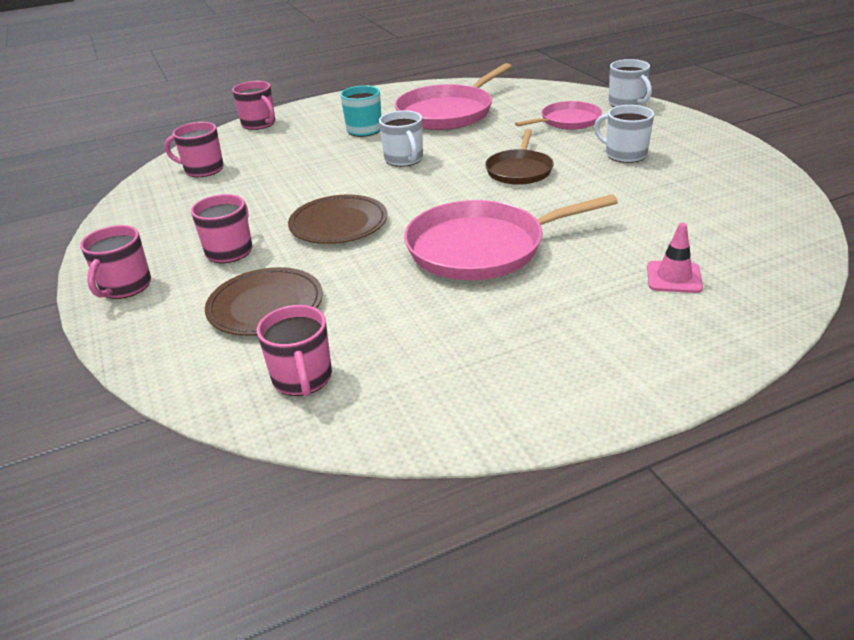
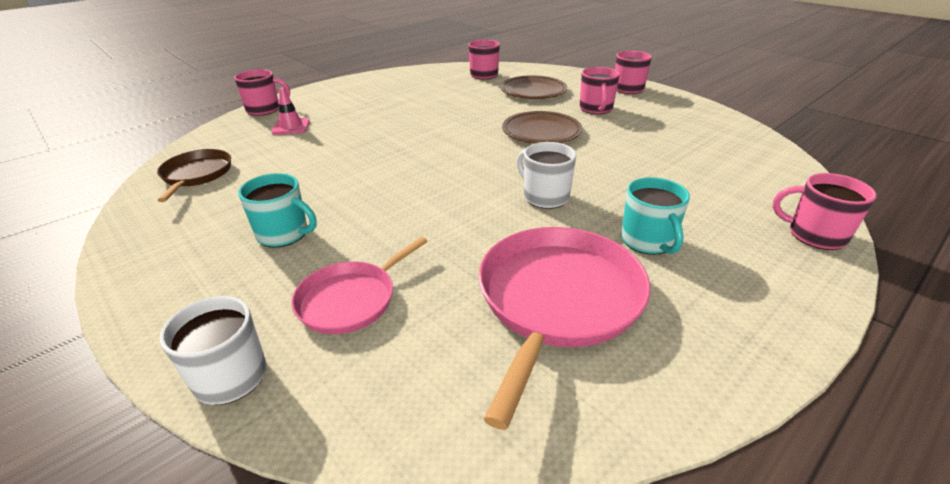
camera: 160 degrees right, 0 degrees up
pink mug [164,122,224,177] -> pink mug moved to [234,69,290,116]
pink pan [404,194,618,280] -> none
brown pan [485,129,554,185] -> brown pan moved to [157,149,231,202]
white mug [594,105,654,163] -> turquoise mug [238,173,316,248]

